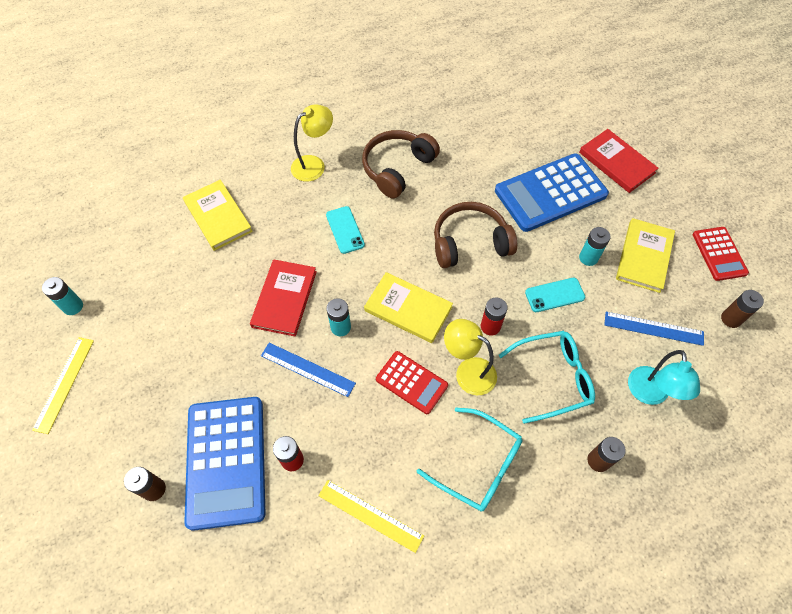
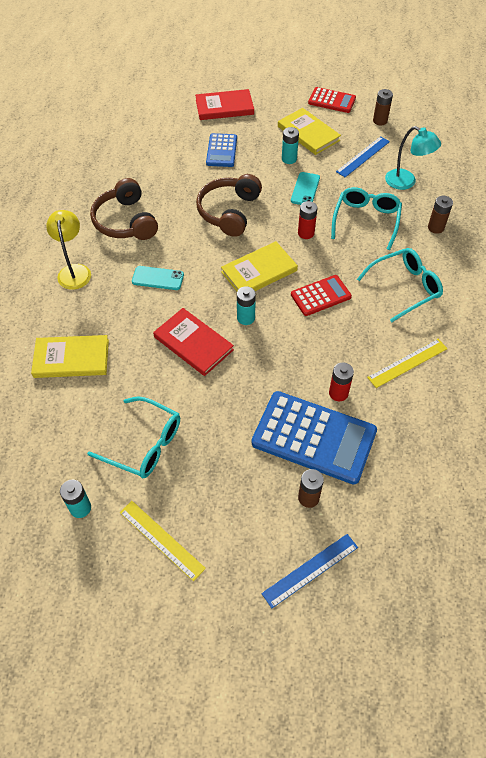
camera: 60 degrees left, 5 degrees down
blue ruler [261,343,356,397] -> blue ruler moved to [261,534,358,608]
yellow lamp [444,319,497,395] -> none
blue calculator [495,153,609,232] -> blue calculator [206,133,237,167], size x0.55
none -> turquoise glasses [87,396,180,478]

